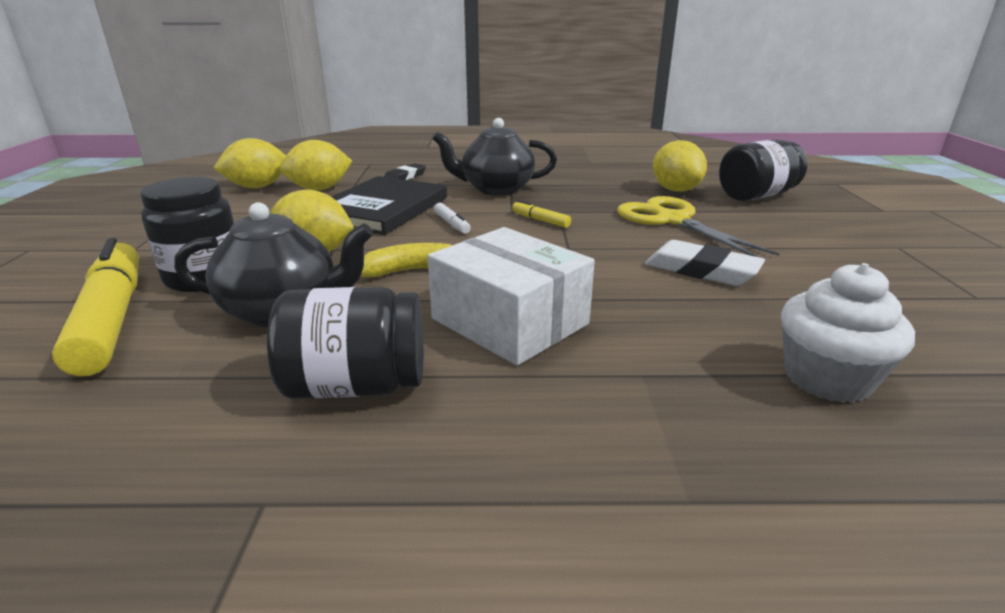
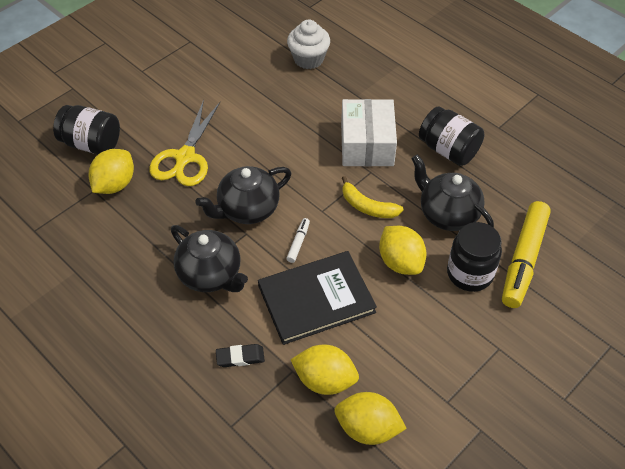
camera: 135 degrees left, 25 degrees up
yellow marker [512,200,571,228] -> black teapot [195,166,291,224]
white eraser [645,240,765,286] -> none

